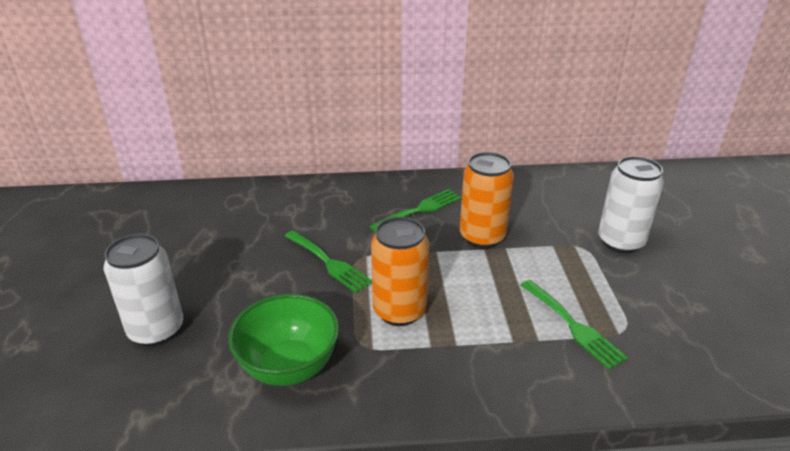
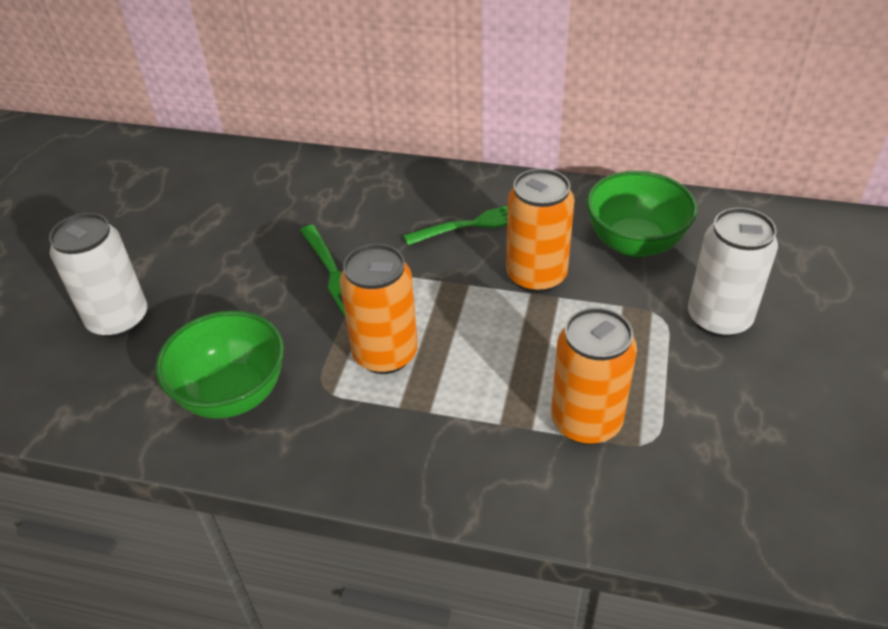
camera: 20 degrees right, 10 degrees up
green fork [520,280,628,369] -> orange can [551,307,637,445]
none -> green bowl [586,171,697,258]

